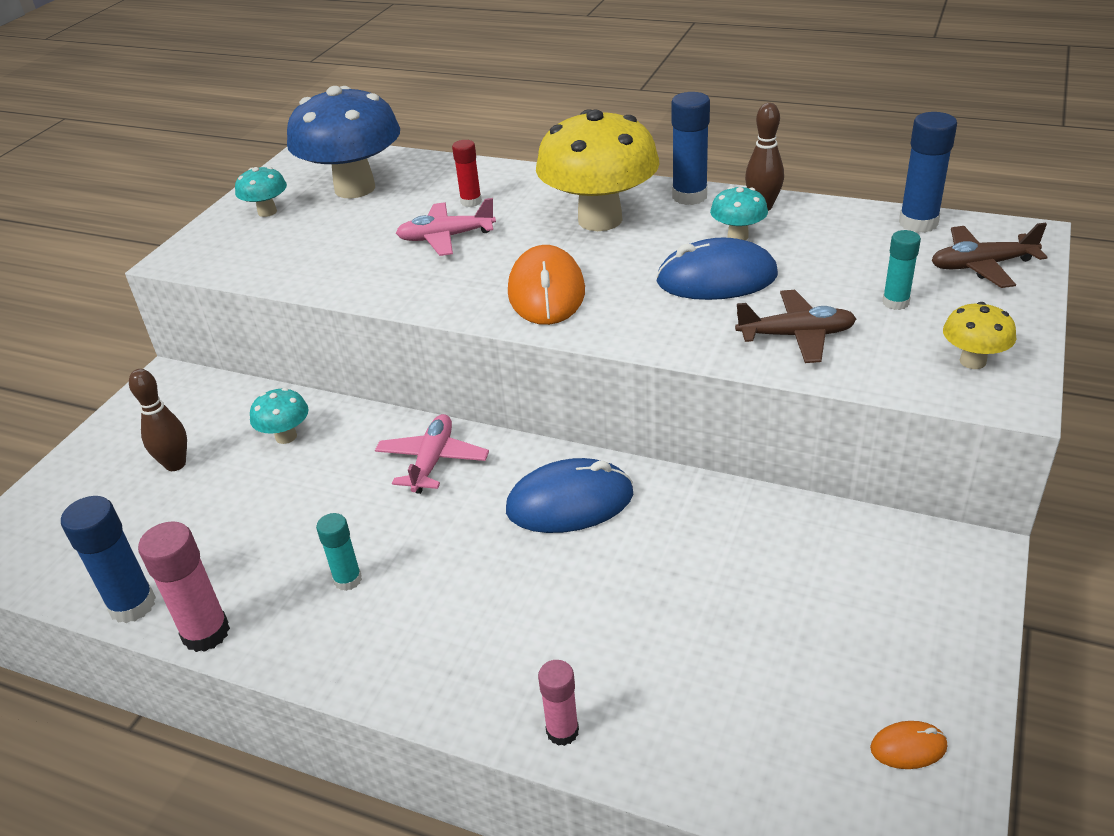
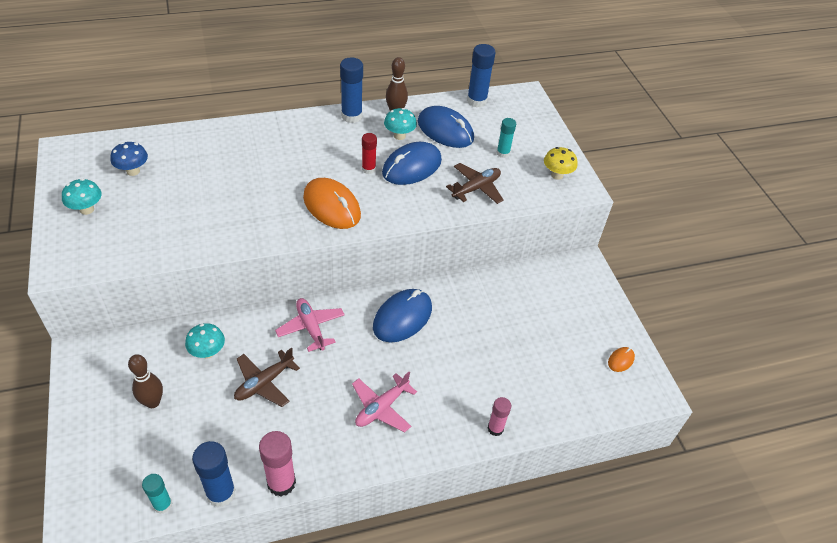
camera: 45 degrees left, 10 degrees up
blue mushroom [287,86,400,199] -> blue mushroom [111,142,148,176], size x0.45
turquoise glue stick [316,513,362,591] -> turquoise glue stick moved to [142,474,172,514]
pink plane [396,198,496,256] -> pink plane moved to [352,372,417,433]
red glue stick [452,140,482,207] -> red glue stick moved to [362,133,377,174]
yellow mushroom [536,109,659,231] -> none
brown plane [931,223,1047,288] -> brown plane moved to [234,348,300,407]
none -> blue mouse [418,106,474,148]

